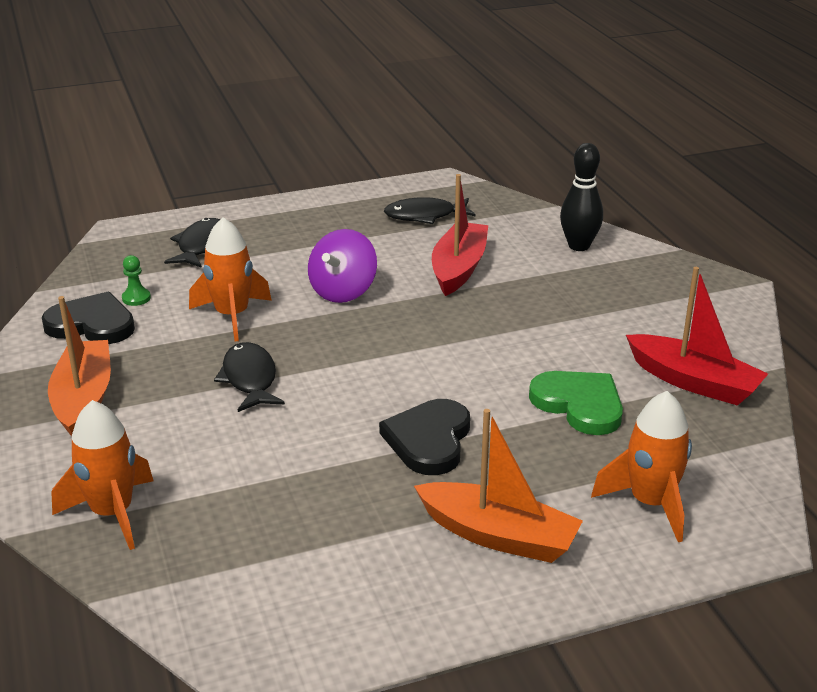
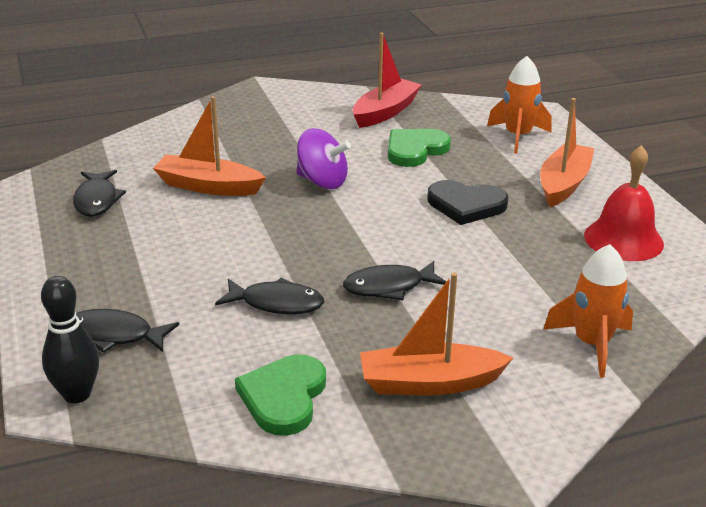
camera: 90 degrees left, 0 degrees up
black heart [42,292,135,344] -> green heart [235,354,326,436]
green pawn [122,255,151,306] -> none
orange rocket [189,217,272,342] -> black fish [215,277,324,314]
purple spinning top [308,229,377,303] -> purple spinning top moved to [296,128,351,189]
red boat [432,174,488,296] -> orange boat [153,96,266,196]
black bowling pin [560,143,603,251] -> black bowling pin moved to [41,276,99,403]
none -> red bell [584,145,664,261]

